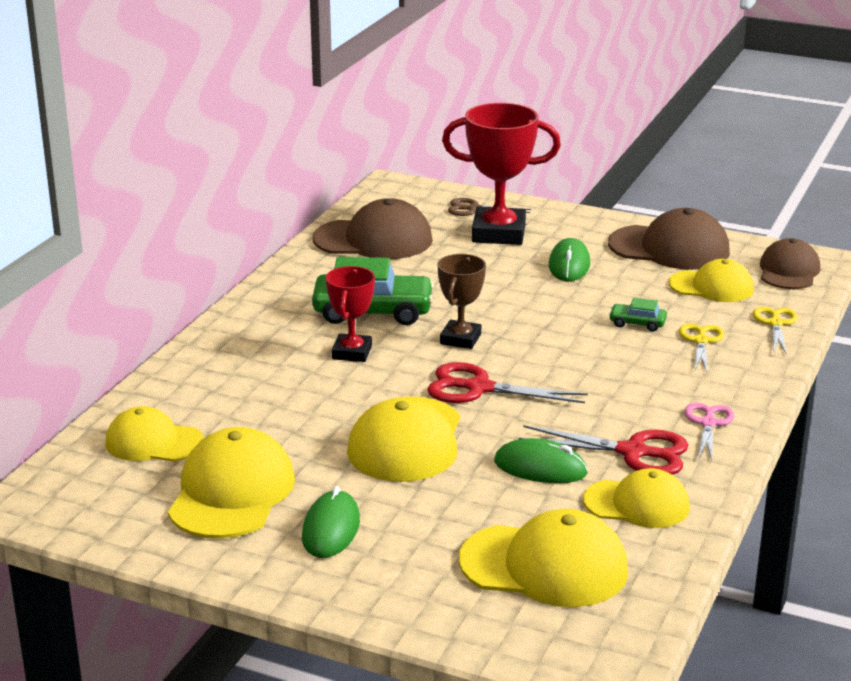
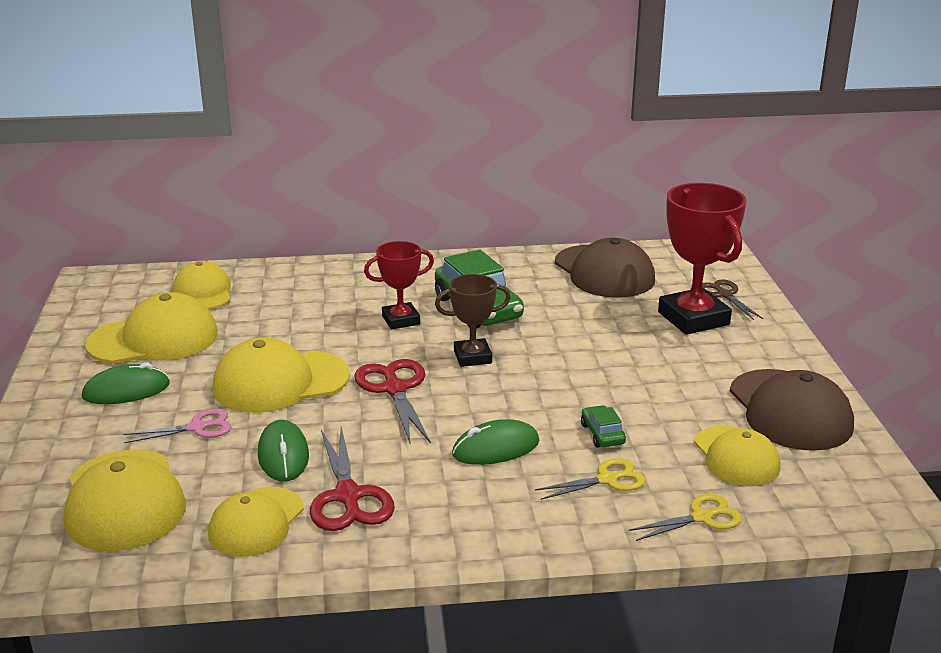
camera: 60 degrees right, 0 degrees up
green mouse [549,238,590,281] -> green mouse moved to [452,419,540,465]
yellow cap [583,468,690,528] -> yellow cap turned 45 degrees clockwise [208,487,304,557]
pink scissors [684,403,734,461] -> pink scissors moved to [123,409,231,443]
brown cap [760,238,820,289] -> none

